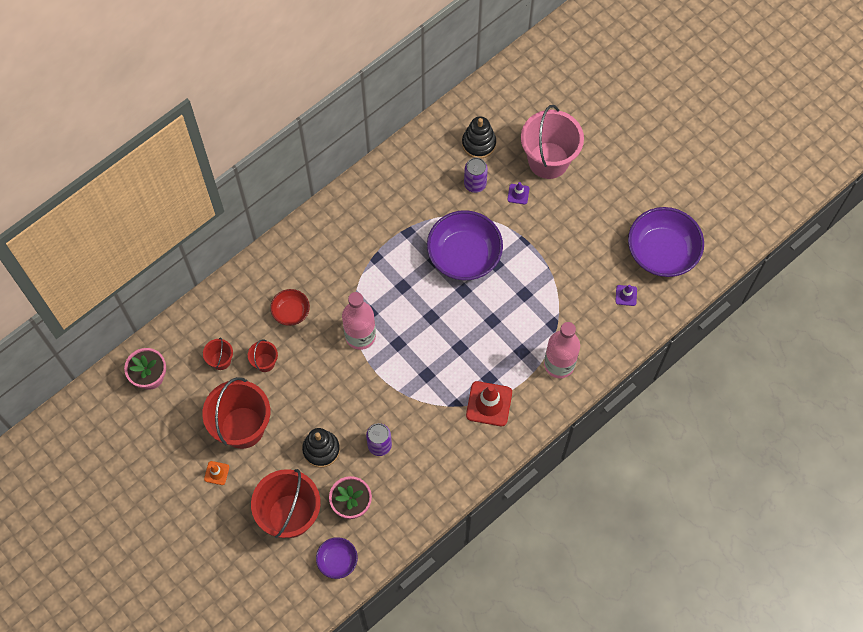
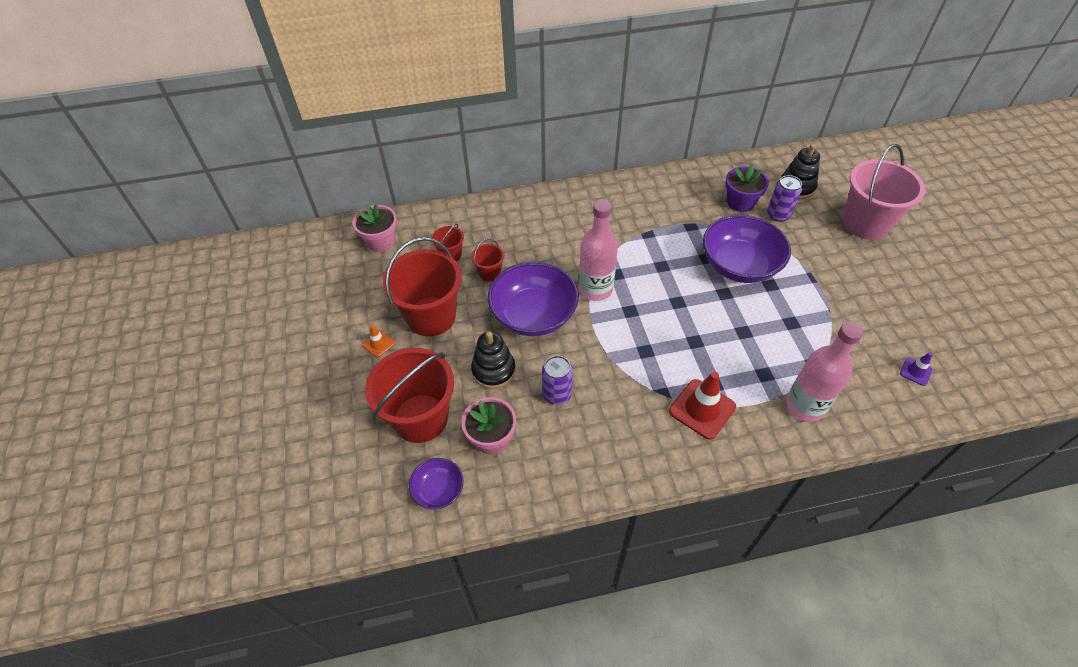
camera: 30 degrees right, 15 degrees down
red bowl [270,289,310,326] -> none
purple traffic cone [507,182,529,204] -> none
purple bowl [628,207,704,277] -> purple bowl moved to [488,262,579,336]
none -> purple flower pot [725,165,769,212]

